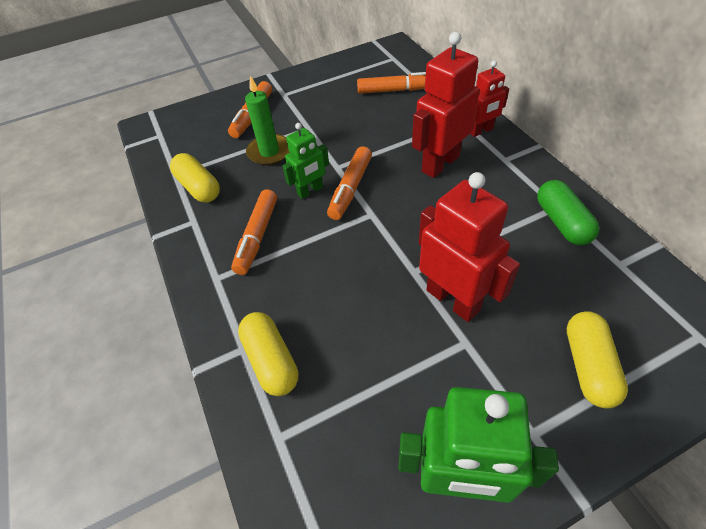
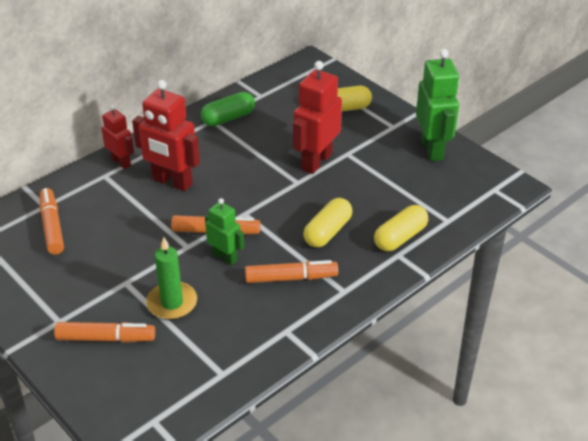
camera: 110 degrees left, 10 degrees down
yellow capsule [170,153,220,203] -> yellow capsule moved to [303,198,352,248]

